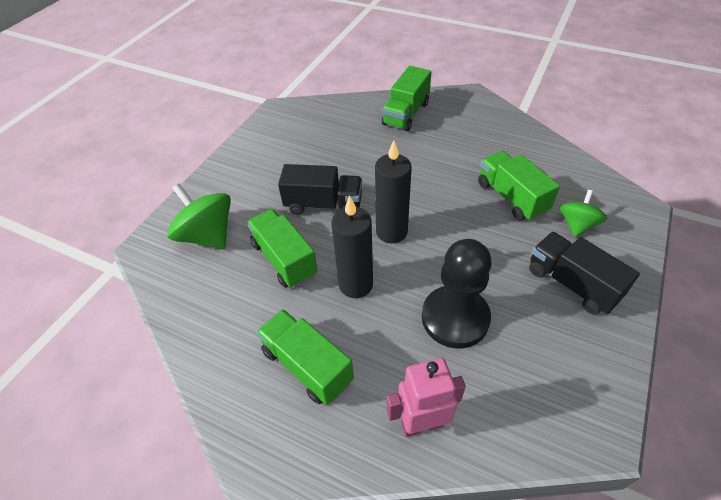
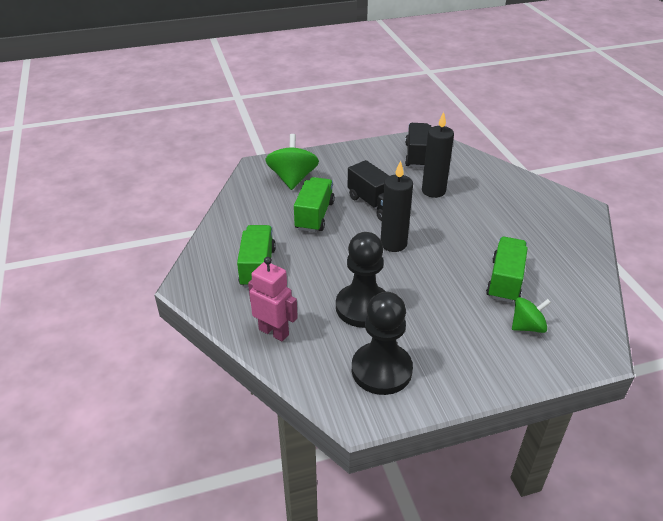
camera: 45 degrees right, 10 degrees down
black candle [331,195,373,298] -> black candle moved to [422,112,454,198]
green truck [382,66,431,131] -> none
black truck [529,232,640,315] -> black truck moved to [405,123,431,168]
none -> black pawn [352,292,413,395]

